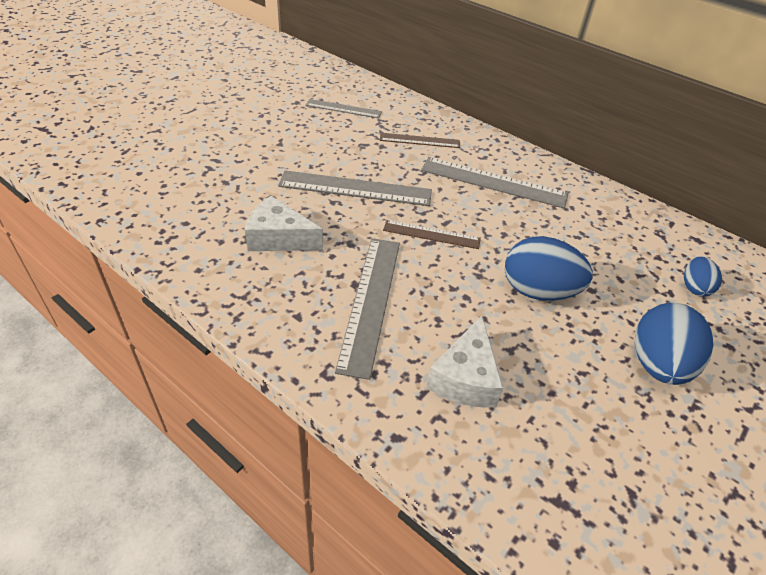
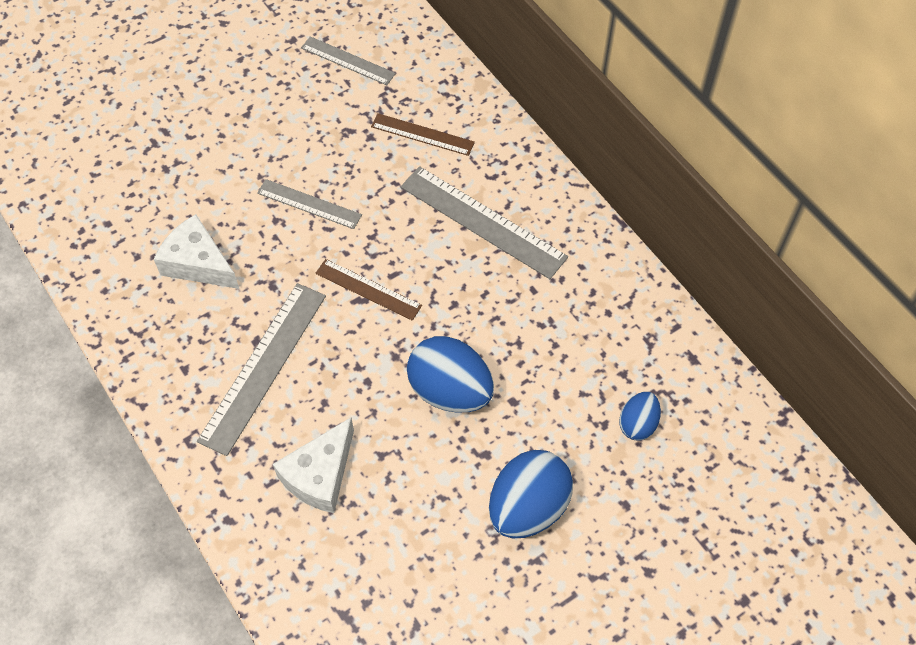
camera: 20 degrees right, 15 degrees up
grey ruler [278,170,432,206] -> grey ruler [257,179,362,229], size x0.59

